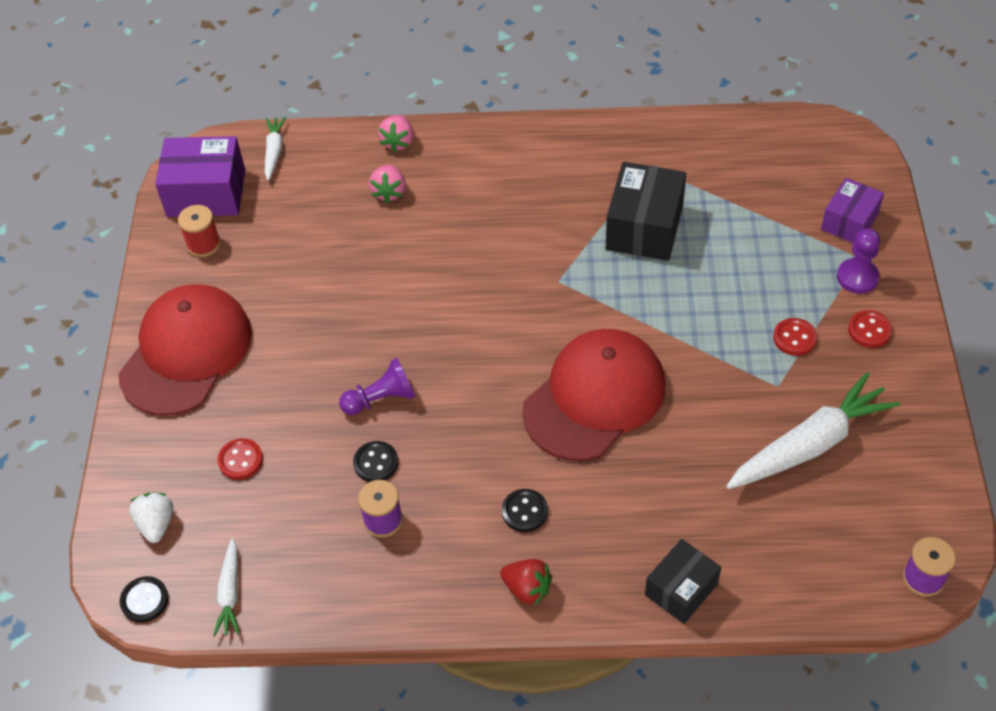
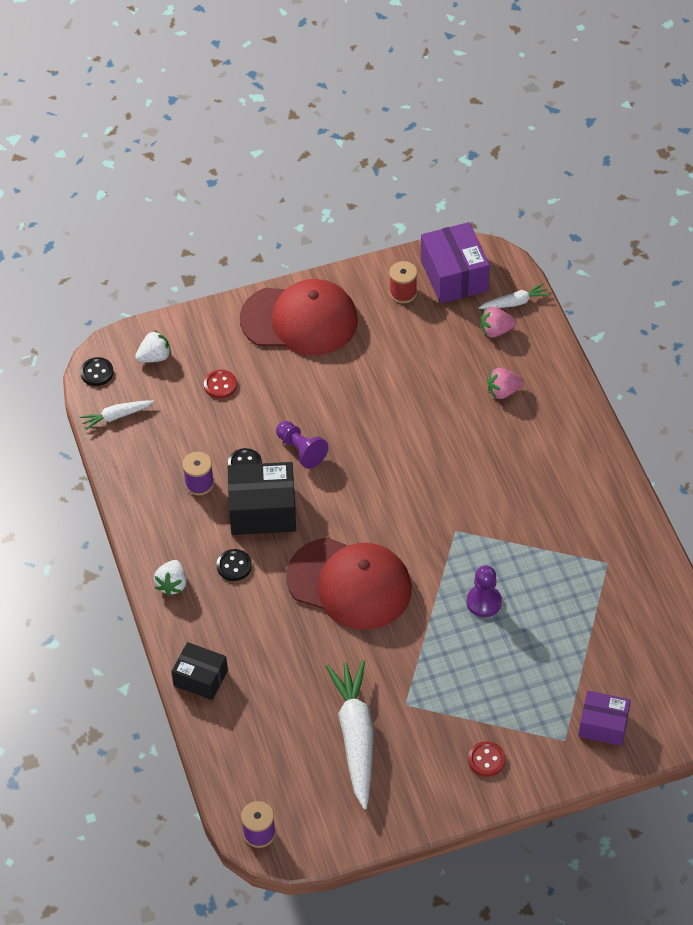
camera: 70 degrees right, 0 degrees up
pink strawberry [378,115,413,152] -> pink strawberry moved to [481,307,516,337]
red strawberry [500,559,552,606] -> white strawberry [154,560,187,596]
black box [606,162,686,261] -> black box moved to [228,462,296,535]
white carrot [726,372,900,489] -> white carrot turned 135 degrees counterclockwise [326,660,374,809]
red button [773,318,817,356] -> none
purple pawn [837,228,880,294] -> purple pawn moved to [467,565,502,617]

